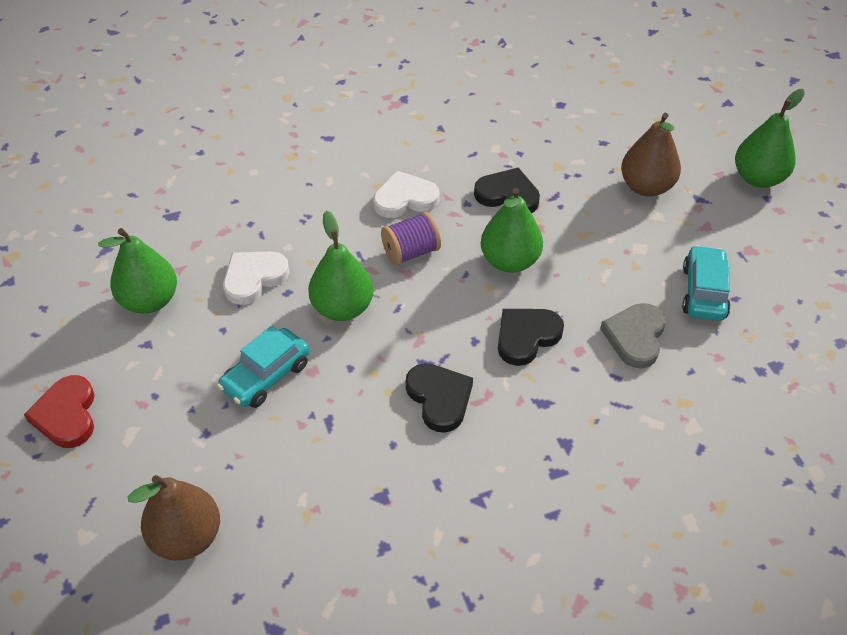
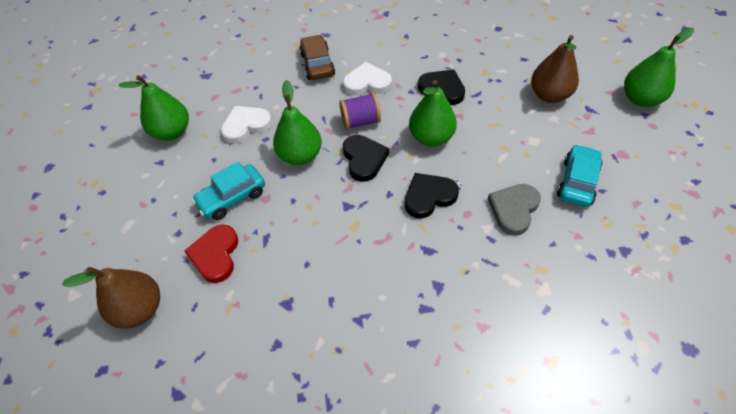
camera: 15 degrees right, 5 degrees up
red heart [24,375,95,448] -> red heart moved to [184,225,238,283]
black heart [405,363,473,433] -> black heart moved to [343,135,389,182]
none -> brown car [299,35,335,80]

